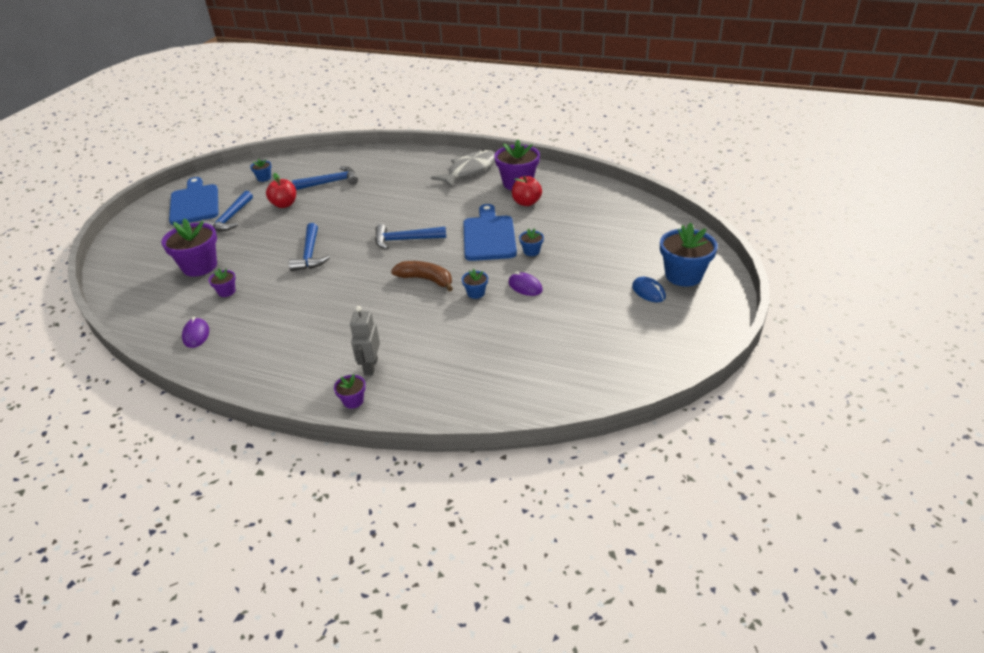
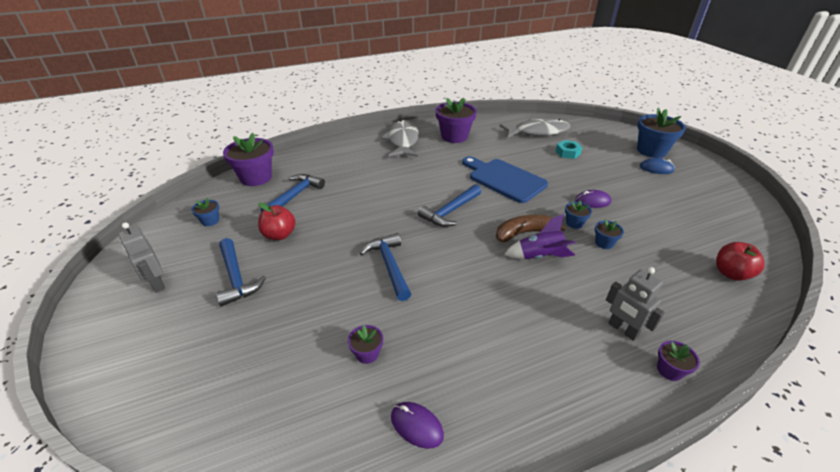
camera: 45 degrees left, 0 degrees up
purple flower pot [161,218,217,277] -> purple flower pot moved to [223,133,274,186]
blue cutting board [169,177,218,225] -> grey robot [119,222,165,293]
blue hammer [289,223,330,271] -> blue hammer turned 150 degrees counterclockwise [360,233,411,301]
red apple [512,176,542,206] -> red apple moved to [716,242,765,281]
blue flower pot [519,228,544,256] -> blue flower pot moved to [595,219,624,249]
none -> grey fish [500,118,570,138]
none -> purple rocket [504,214,576,259]
none -> turquoise nut [556,140,582,159]

